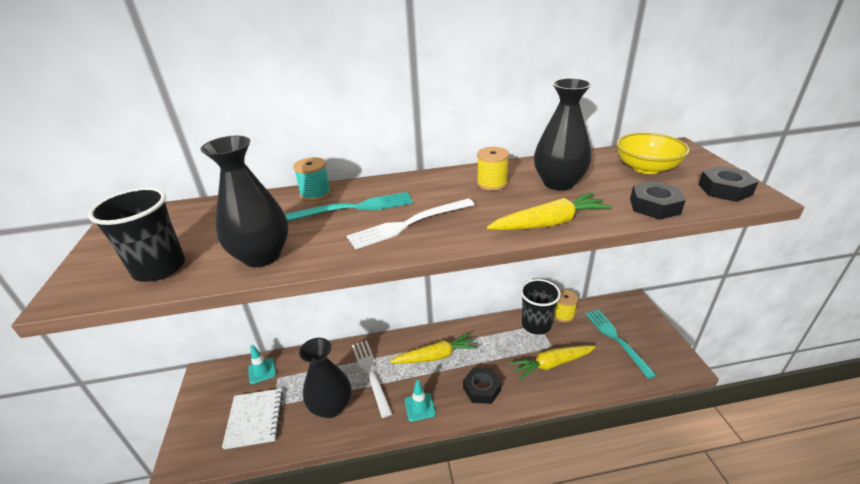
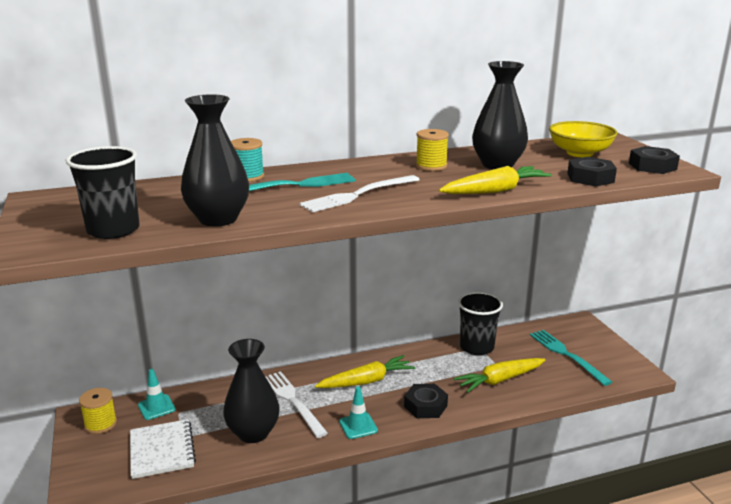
camera: 10 degrees left, 10 degrees down
yellow spool [554,289,578,322] -> yellow spool moved to [79,388,117,434]

